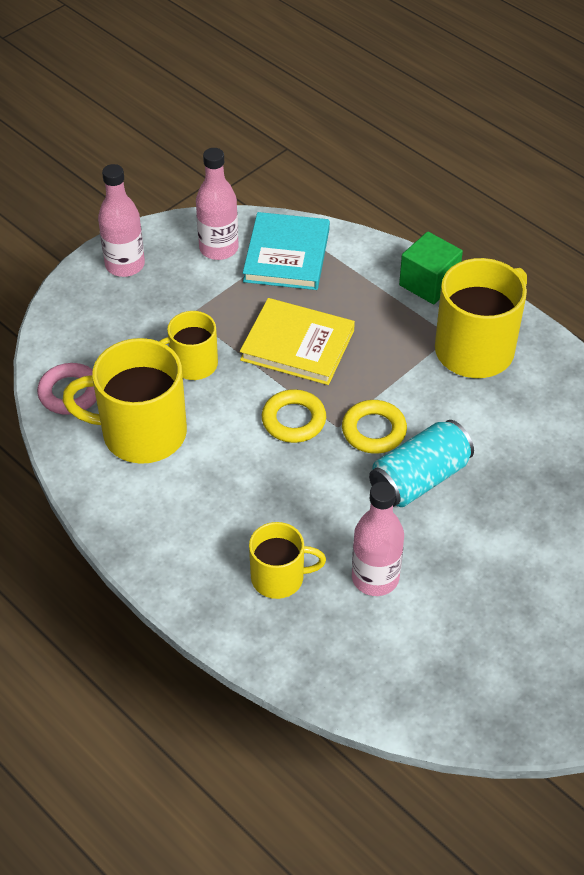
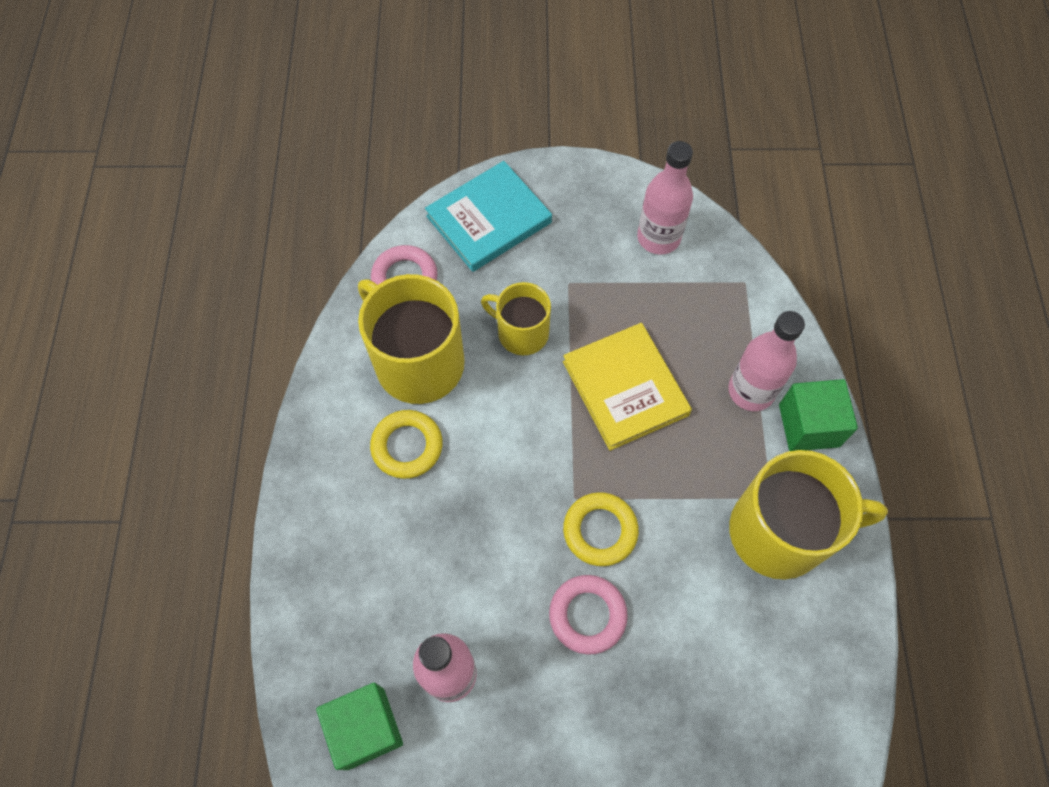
camera: 45 degrees right, 15 degrees up
pink bottle [98,164,145,277] -> pink bottle moved to [728,311,805,411]
turquoise book [243,212,330,290] -> turquoise book moved to [425,161,552,272]
yellow mug [249,522,326,599] -> none
yellow ring [262,389,326,443] -> yellow ring moved to [370,410,443,479]
turquoise can [369,420,474,507] -> pink ring [549,575,628,655]
none -> green cube [316,683,403,770]

